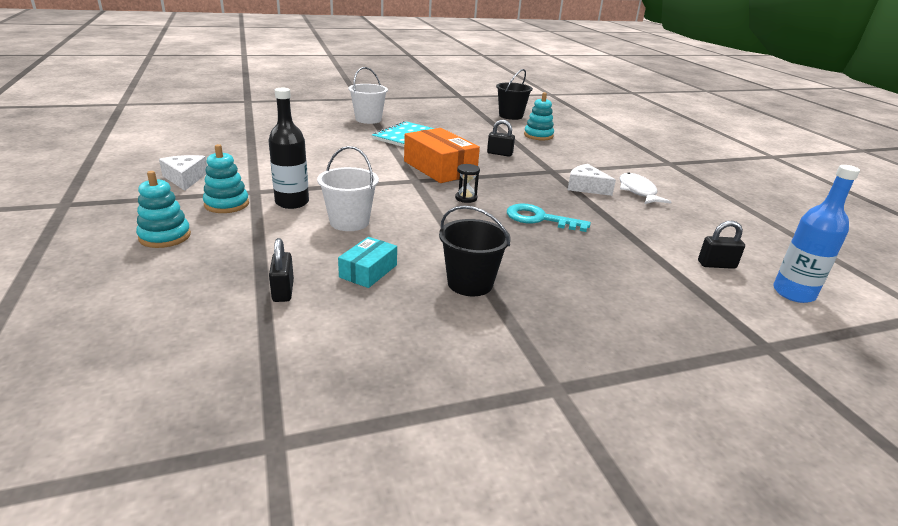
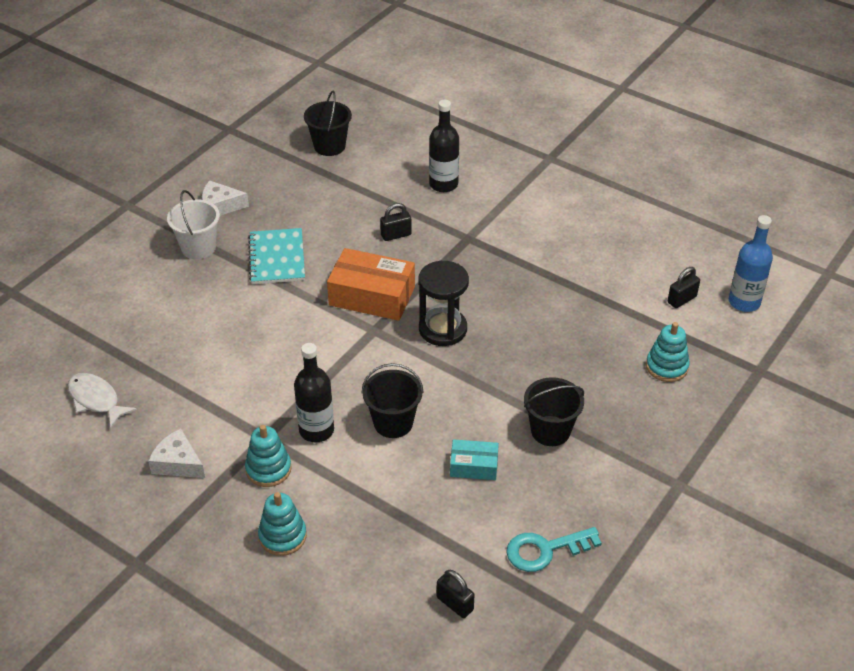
camera: 35 degrees left, 15 degrees up
black padlock [269,238,294,302] -> black padlock moved to [437,570,474,618]
white bucket [317,146,379,231] -> black bucket [362,363,424,438]
turquoise box [338,237,397,288] -> turquoise box turned 75 degrees counterclockwise [450,439,499,480]
black hourglass [455,164,480,203] -> black hourglass [418,261,469,346], size x2.10
turquoise key [507,204,591,232] -> turquoise key moved to [506,527,602,572]
turquoise stacking toy [524,92,554,140] -> turquoise stacking toy moved to [646,322,690,382]
white cheese [567,164,616,196] -> white cheese moved to [202,180,249,216]
white fish [619,172,671,204] -> white fish moved to [68,373,137,429]
none -> black bottle [429,100,459,192]

